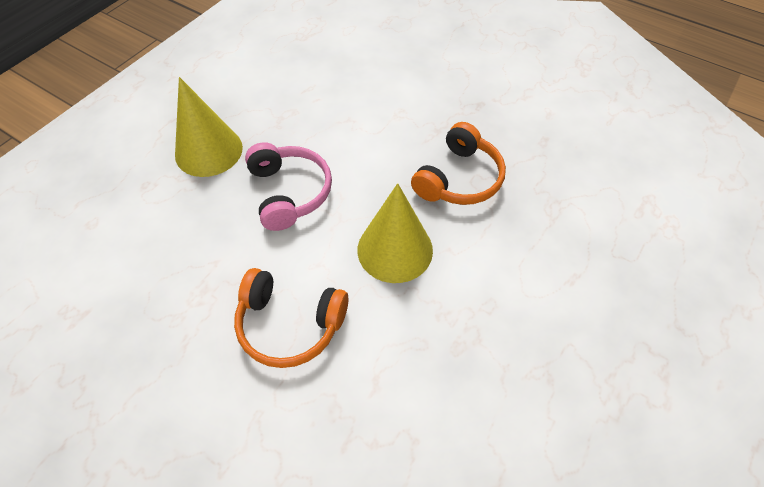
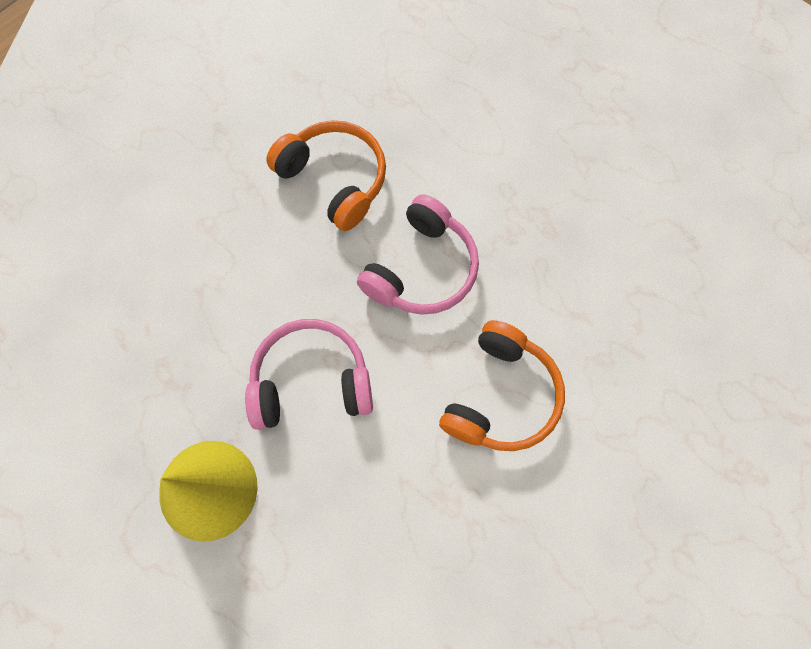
camera: 80 degrees left, 15 degrees up
yellow cone [357,183,433,283] -> pink headphones [357,194,479,315]

